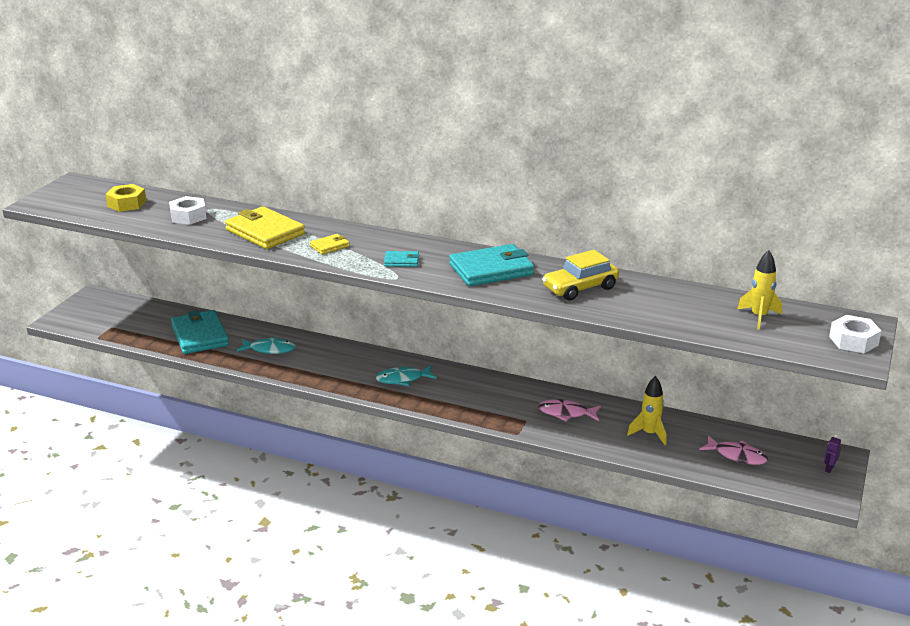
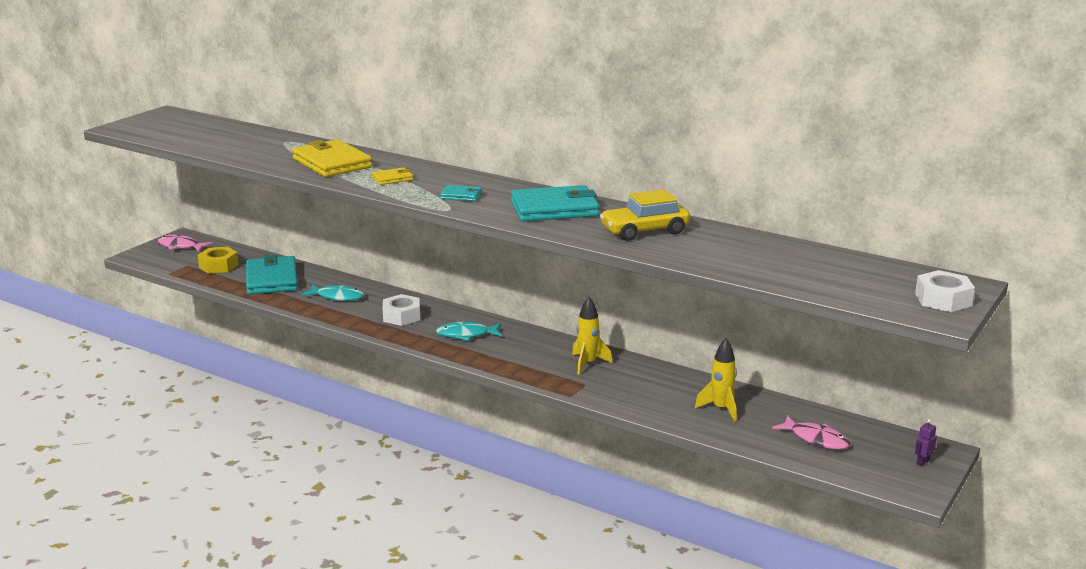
camera: 10 degrees right, 5 degrees down
yellow nut [106,184,146,212] -> yellow nut moved to [198,247,239,274]
white nut [169,196,206,225] -> white nut moved to [382,294,420,326]
pink fish [538,399,601,422] -> pink fish moved to [158,235,213,252]
yellow rocket [737,250,782,330] -> yellow rocket moved to [572,297,612,375]

